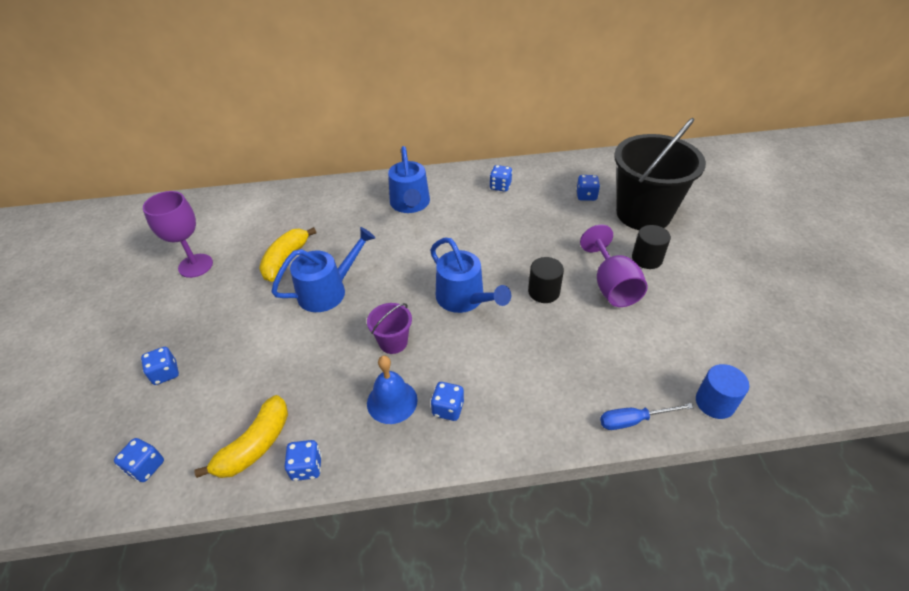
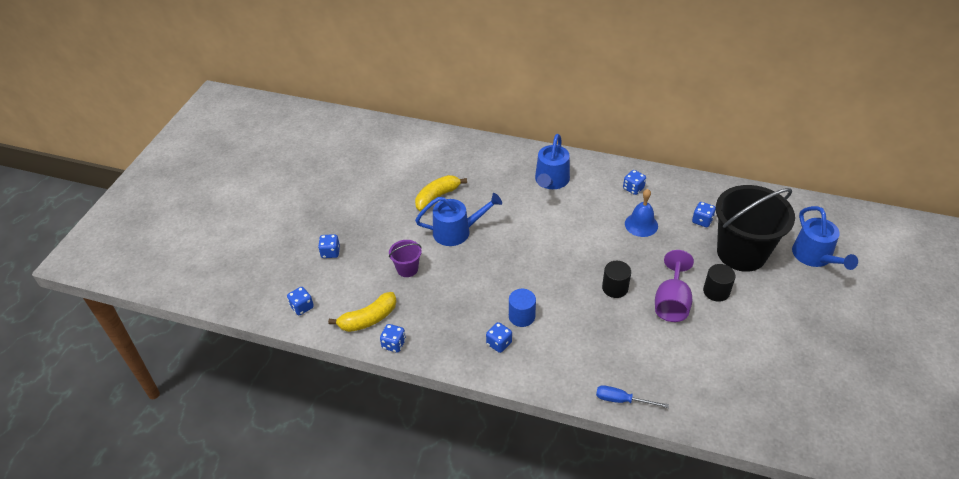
camera: 25 degrees right, 0 degrees up
purple goblet [143,191,213,278] -> none
purple bucket [367,303,412,354] -> purple bucket moved to [389,240,422,277]
blue bell [367,356,418,424] -> blue bell moved to [625,189,658,237]
blue watering can [430,238,511,313] -> blue watering can moved to [792,206,858,270]
blue cylinder [696,364,749,419] -> blue cylinder moved to [509,289,536,327]

